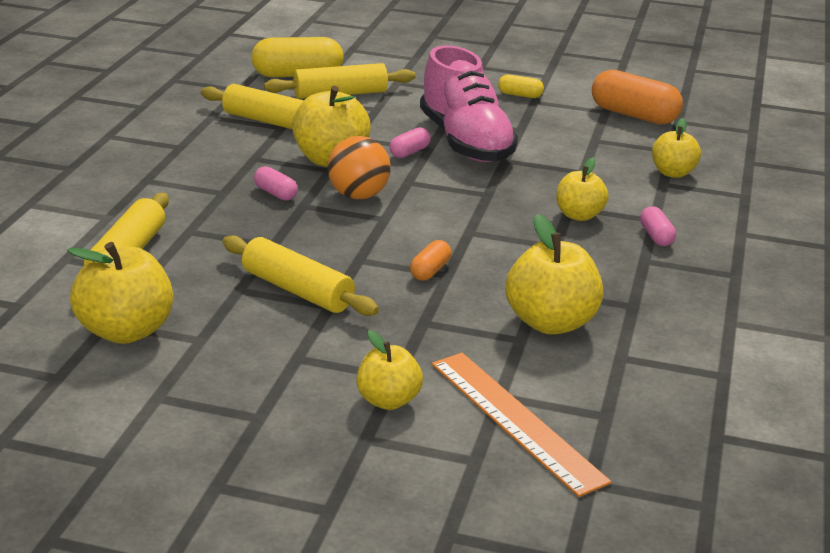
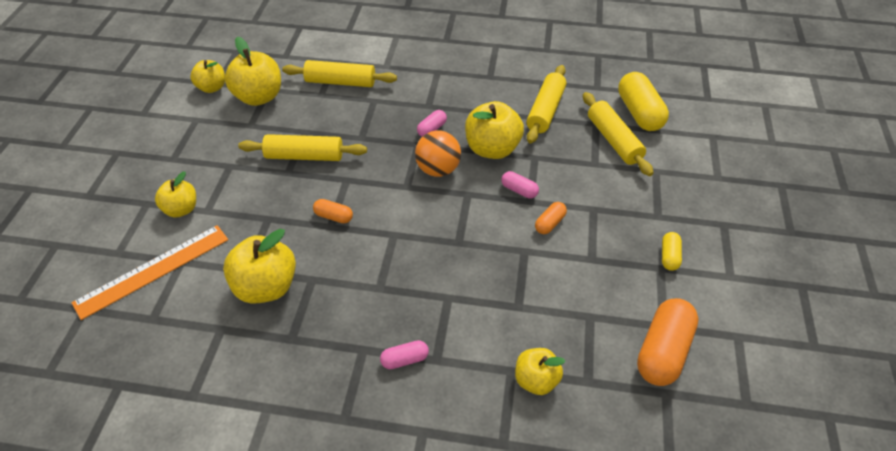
camera: 85 degrees right, 20 degrees up
yellow rolling pin [222,235,379,316] -> yellow rolling pin turned 60 degrees clockwise [238,134,367,161]
pink shoe [420,45,518,162] -> orange capsule [535,202,567,234]
yellow apple [556,157,609,221] -> yellow apple moved to [190,60,225,93]

